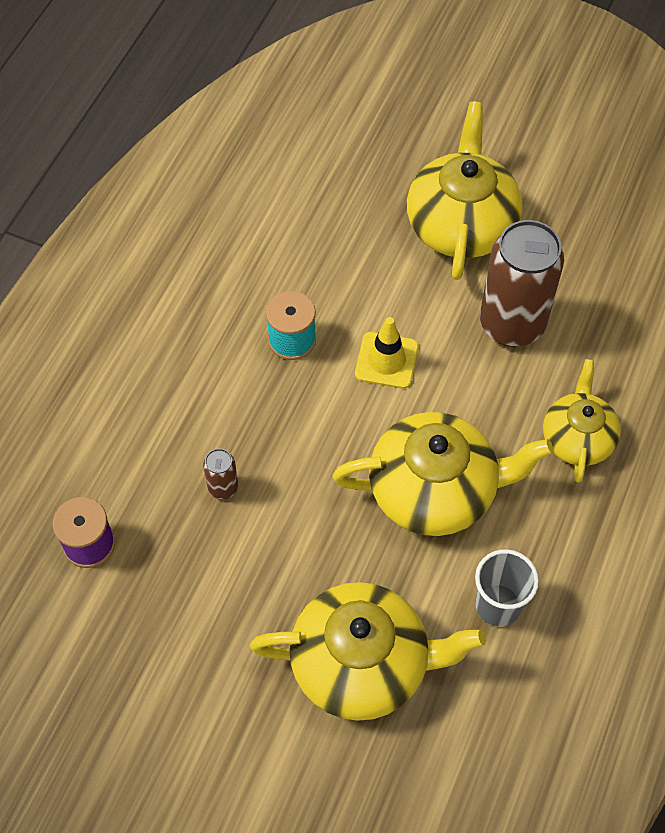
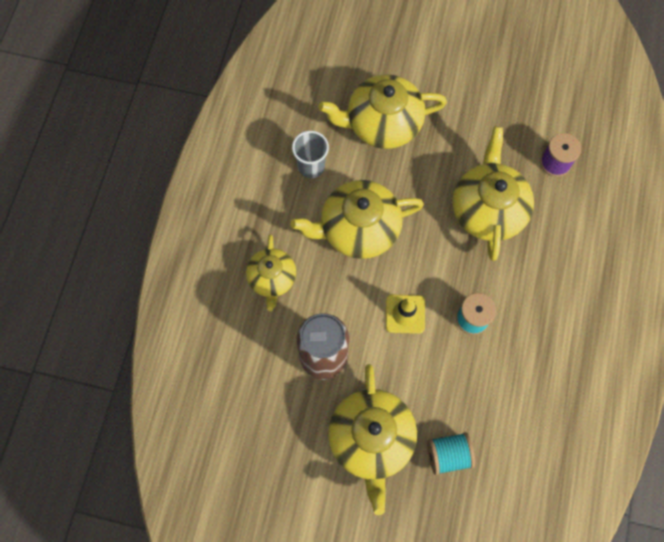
camera: 170 degrees right, 10 degrees up
brown can [203,449,238,499] -> yellow teapot [452,127,534,261]
none -> turquoise spool [427,432,475,475]

